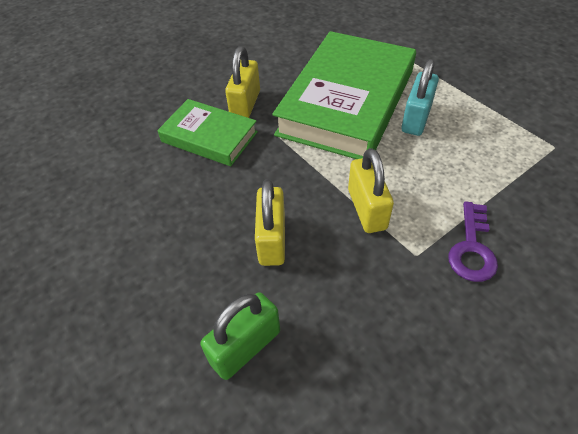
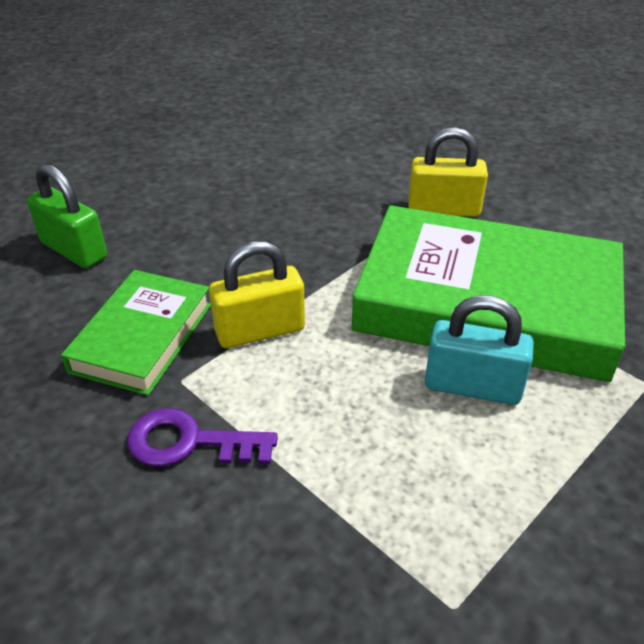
camera: 80 degrees right, 10 degrees down
green book [158,99,258,166] -> green book moved to [61,270,211,396]
yellow padlock [255,179,285,266] -> none

